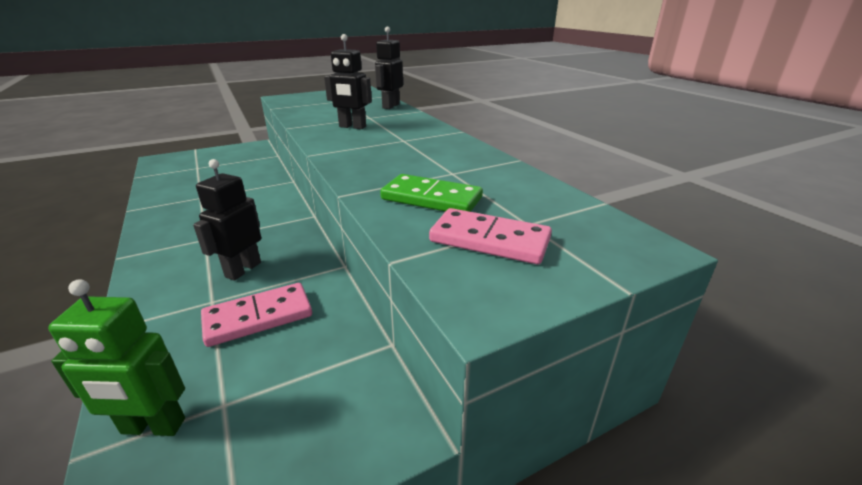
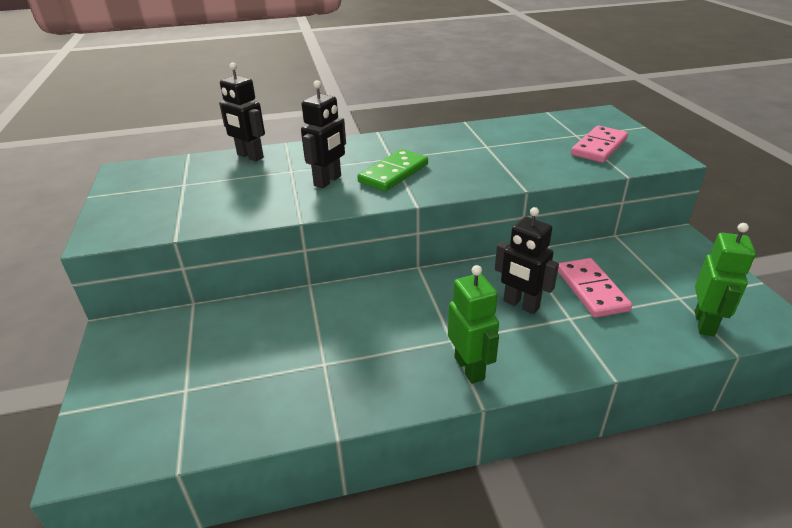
camera: 75 degrees left, 5 degrees up
green domino [380,174,483,212] -> green domino moved to [357,149,428,191]
none -> green robot [448,265,499,384]

